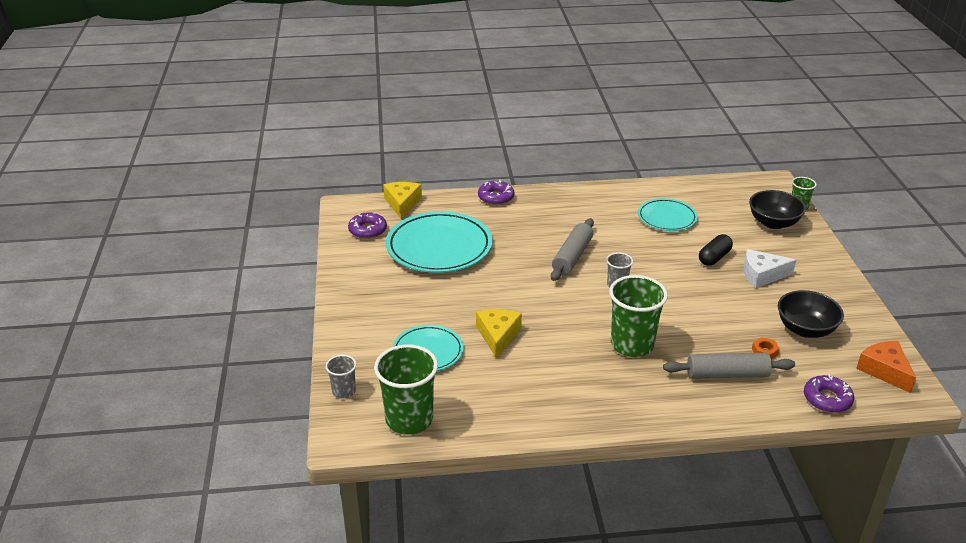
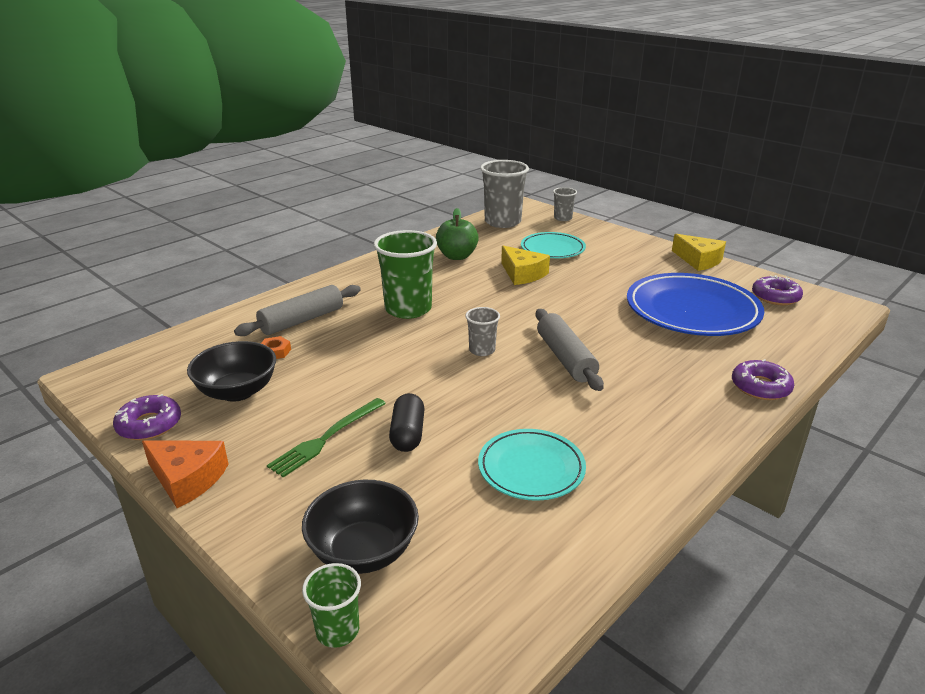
camera: 140 degrees right, 5 degrees down
green cup [374,344,438,435] -> grey cup [480,160,529,228]
yellow cheese [383,182,422,219] -> yellow cheese moved to [672,234,726,271]
turquoise plate [386,211,493,273] -> blue plate [627,273,764,336]
white cheese [743,249,796,288] -> green fork [267,398,386,478]
purple donut [804,374,854,413] -> purple donut moved to [113,394,181,440]
orange cheese [856,341,916,393] -> orange cheese moved to [142,440,229,508]
none -> green apple [436,208,479,260]

